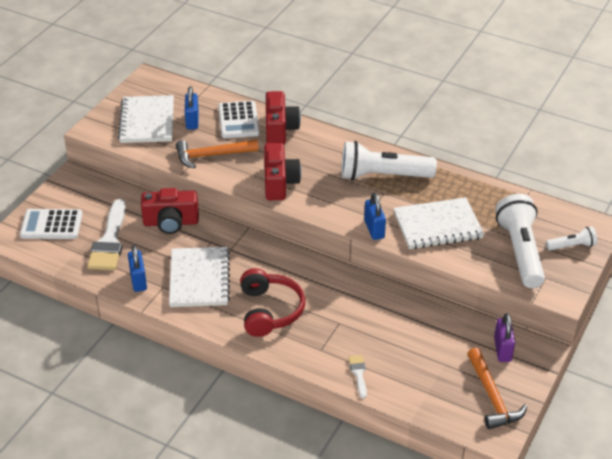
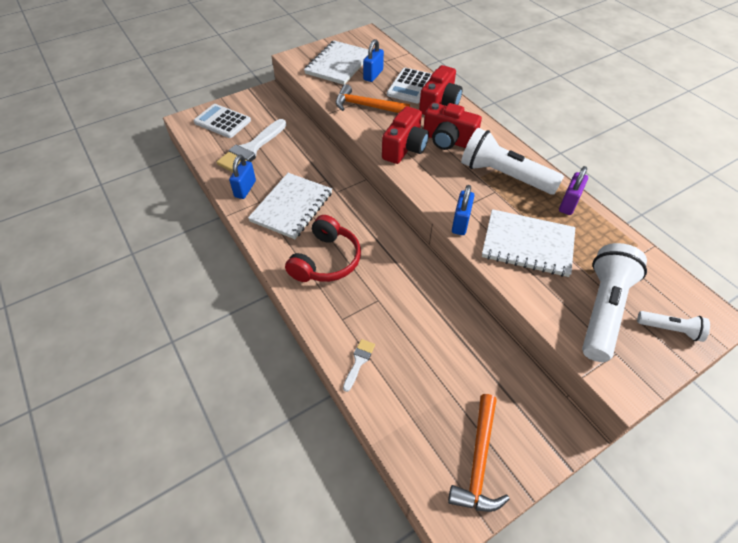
camera: 30 degrees right, 10 degrees up
red camera [141,188,199,234] -> red camera moved to [423,103,482,150]
purple padlock [494,313,515,362] -> purple padlock moved to [559,166,588,215]

